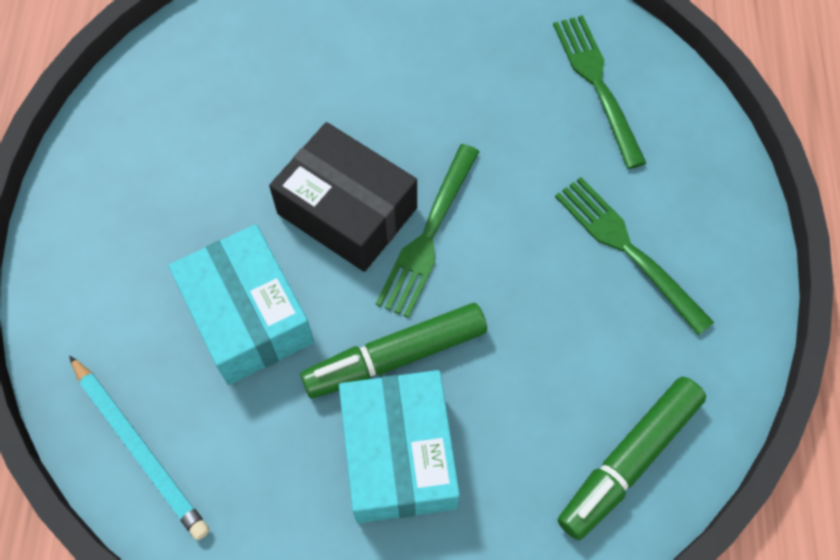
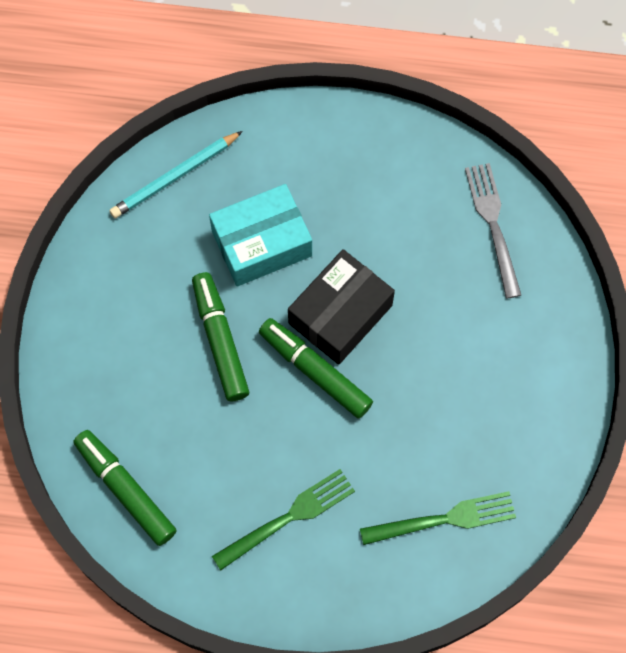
camera: 95 degrees right, 5 degrees up
turquoise box [339,370,460,523] -> none
green fork [376,144,480,318] -> green marker [259,318,373,419]
none -> grey fork [465,163,521,299]

